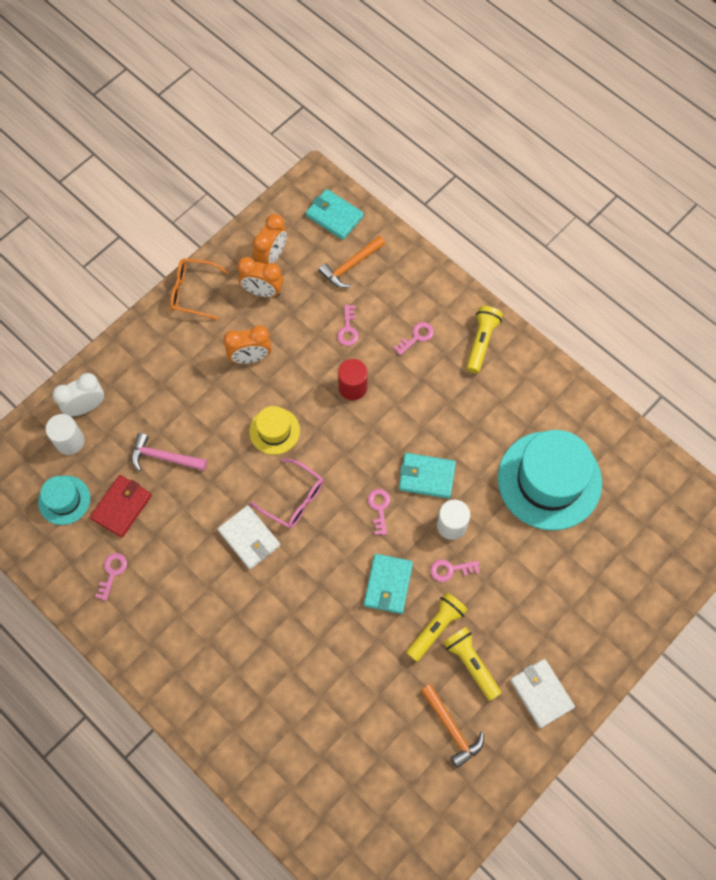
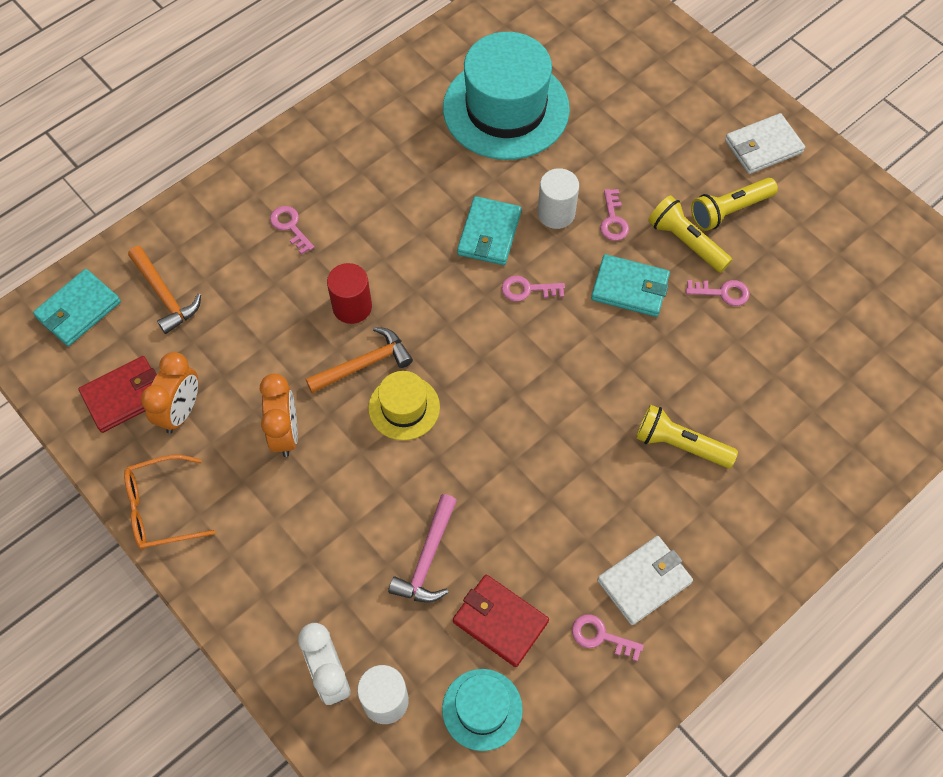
camera: 85 degrees left, 5 degrees down
orange glasses [170,259,229,320] -> orange glasses turned 60 degrees clockwise [124,455,215,549]
white wallet [218,505,280,569] -> white wallet moved to [597,536,693,625]
pink glasses [250,459,324,528] -> none
orange clock [253,214,287,264] -> red wallet [78,356,157,433]
pink key [337,305,359,346] -> pink key moved to [686,280,750,306]
orange hammer [421,684,484,768] -> orange hammer moved to [306,327,413,393]
yellow flashlight [466,306,503,373] -> yellow flashlight moved to [636,404,738,468]

